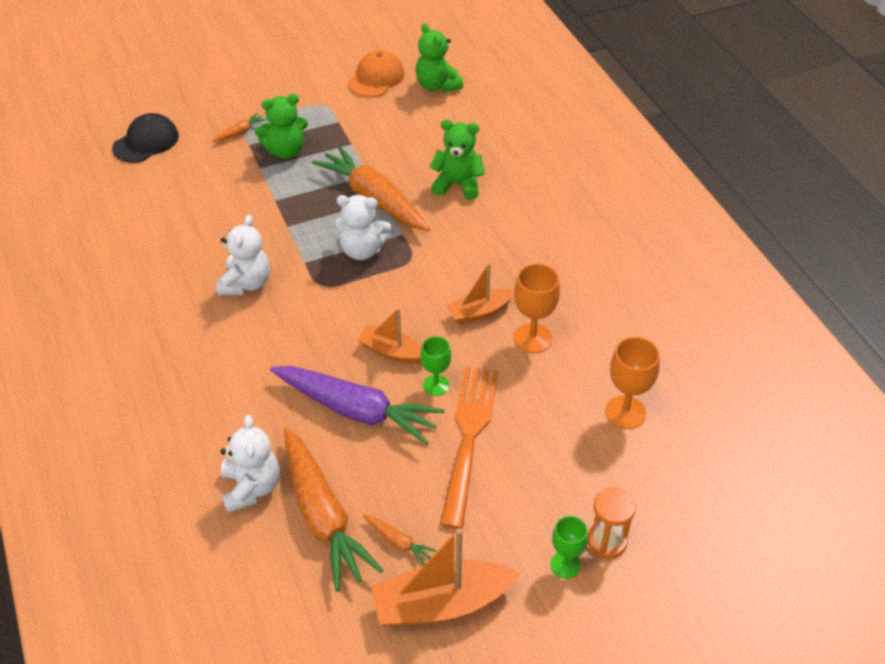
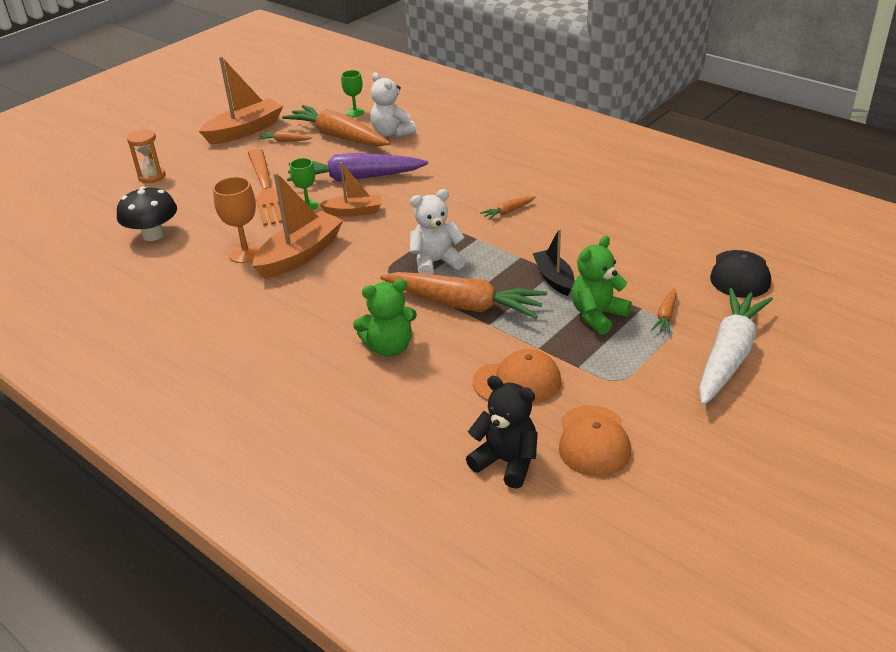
camera: 155 degrees right, 10 degrees down
white teddy bear [216,215,270,295] -> orange carrot [480,196,536,220]
green teddy bear [415,23,463,92] -> black teddy bear [466,376,538,489]
orange boat [446,263,514,324] -> orange boat [252,172,343,279], size x1.65
green goblet [550,516,588,579] -> green goblet moved to [341,70,364,117]
orange goblet [605,337,660,429] -> black mushroom [117,187,177,241]
none -> orange cap [473,349,561,404]
none -> black boat [533,229,574,296]
none -> white carrot [699,288,773,405]

